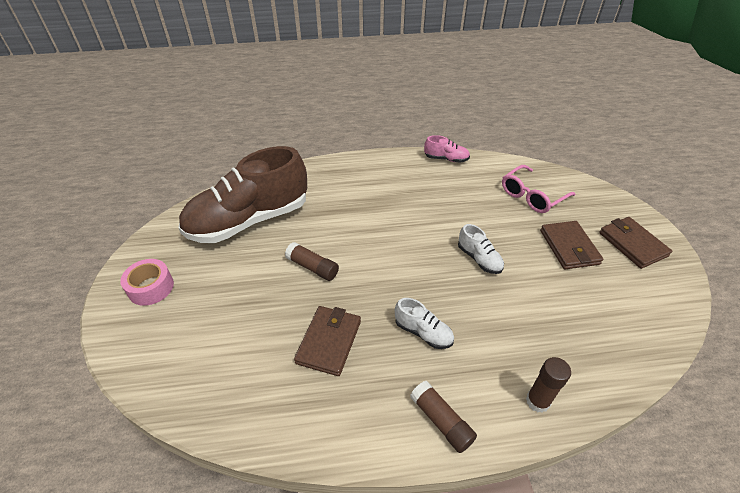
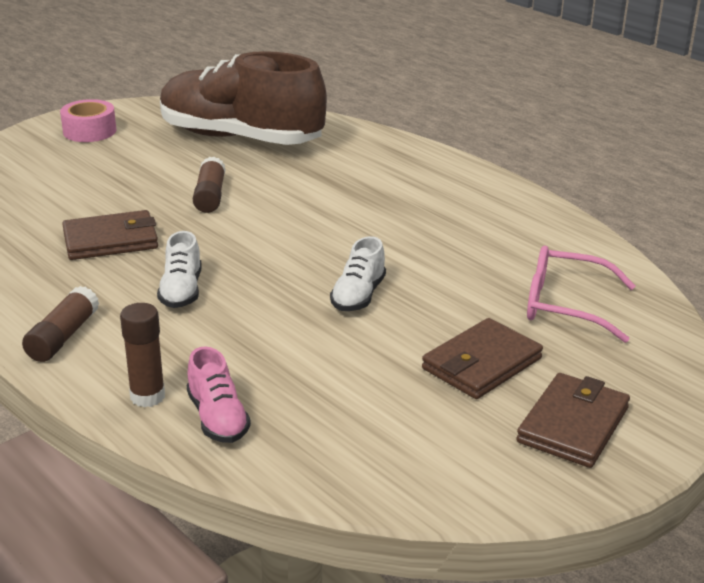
camera: 55 degrees right, 15 degrees down
pink shoe [424,135,470,163] -> pink shoe moved to [187,347,251,443]

